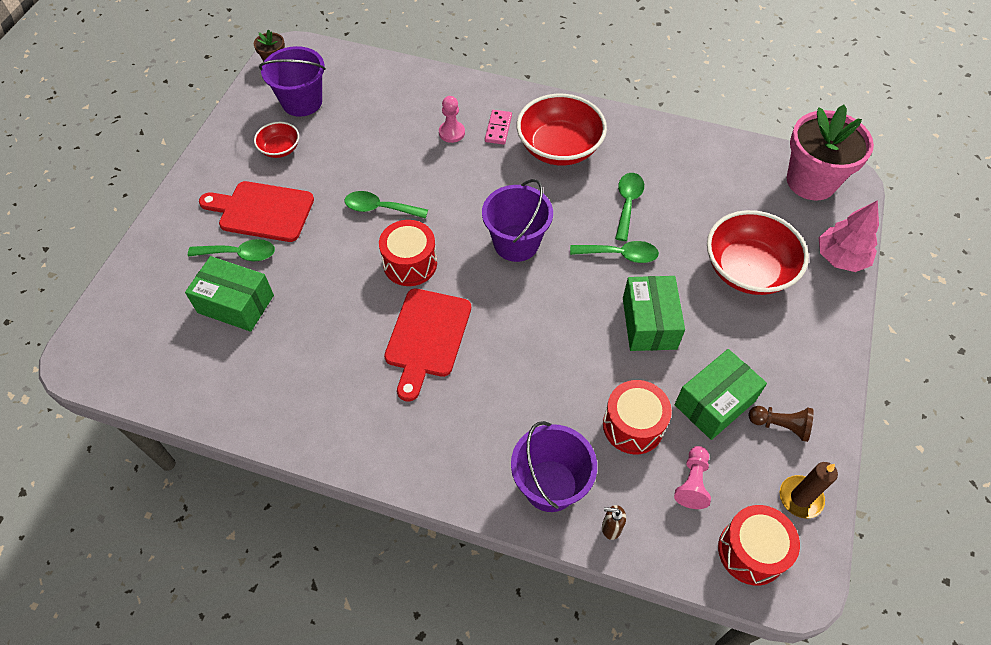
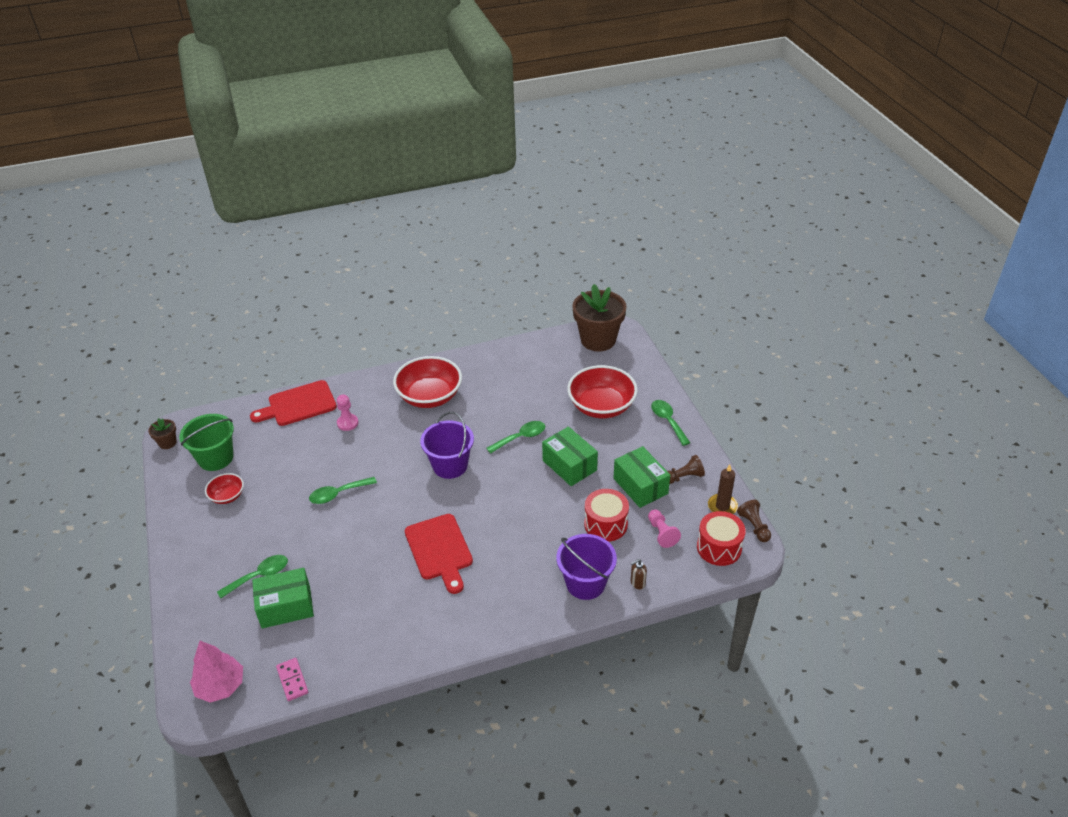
camera: 35 degrees left, 15 degrees down
red cutting board [199,181,314,242] -> red cutting board moved to [250,380,337,426]
purple bucket [259,46,326,117] -> green bucket [179,414,234,471]
red drum [379,220,437,286] -> none
pink domino [485,110,512,145] -> pink domino moved to [276,658,308,701]
green spoon [615,173,644,241] -> green spoon moved to [651,400,690,446]
green box [674,349,767,440] -> green box turned 45 degrees counterclockwise [614,446,670,508]
pink flower pot [787,105,874,200] -> brown flower pot [572,284,627,352]
pink tree [818,200,879,272] -> pink tree moved to [190,641,243,703]
none -> brown pawn [737,500,771,542]

